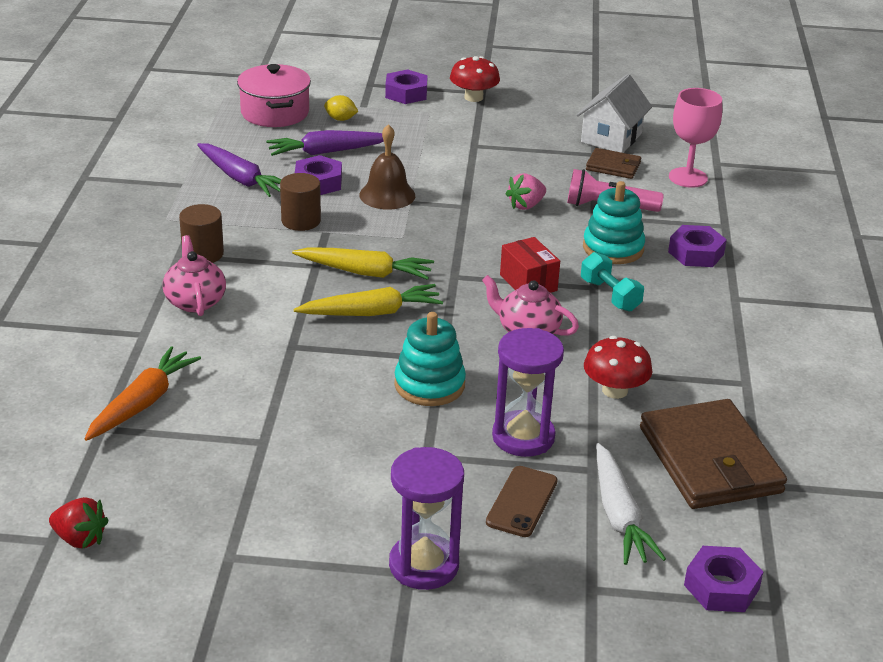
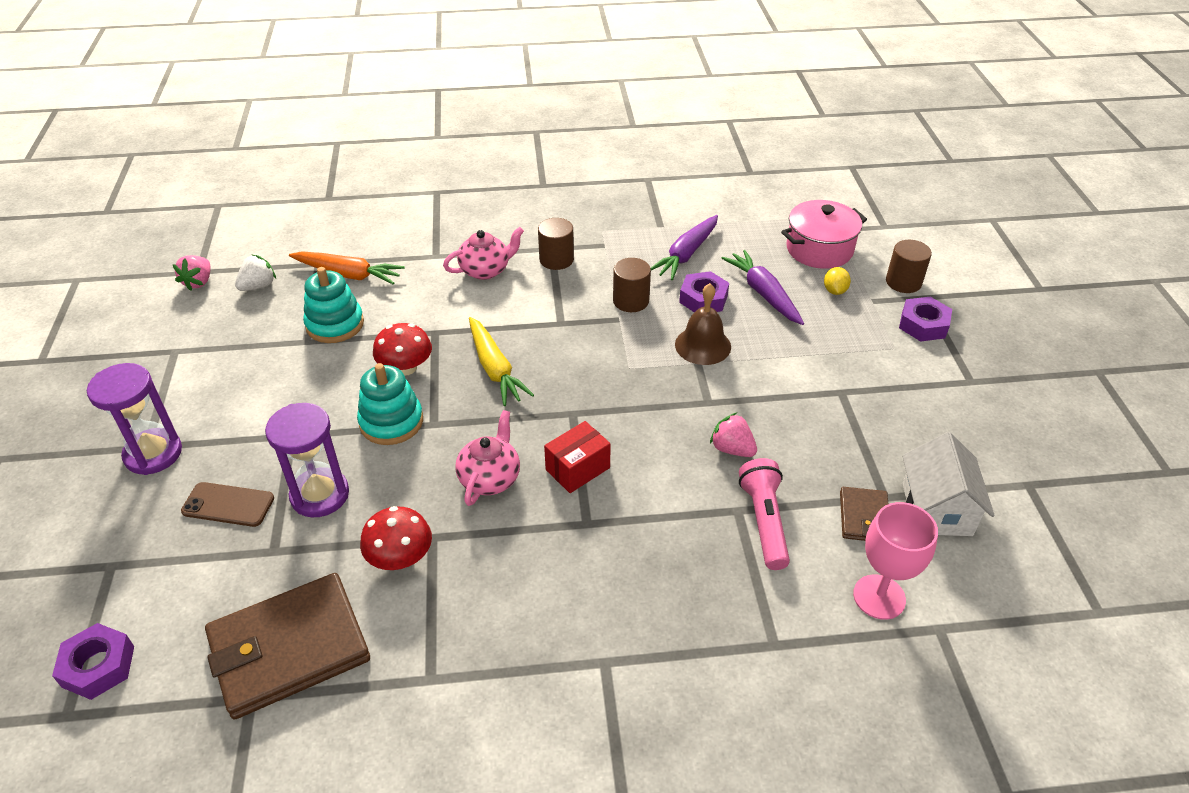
camera: 80 degrees right, 10 degrees up
red strawberry [49,497,109,549] -> pink strawberry [172,255,210,291]
yellow carrot [292,247,434,280] -> none
red mushroom [450,56,500,102] -> red mushroom moved to [373,323,432,376]
white house [577,74,652,153] -> white house turned 75 degrees clockwise [902,432,995,536]
turquoise dumbbell [581,252,644,312] -> none
turquoise stacking toy [583,181,645,264] -> turquoise stacking toy moved to [303,267,364,343]
white carrot [596,443,666,565] -> none
purple nut [668,225,727,267] -> none
none -> white strawberry [235,255,276,291]
none -> brown cylinder [886,240,932,293]

